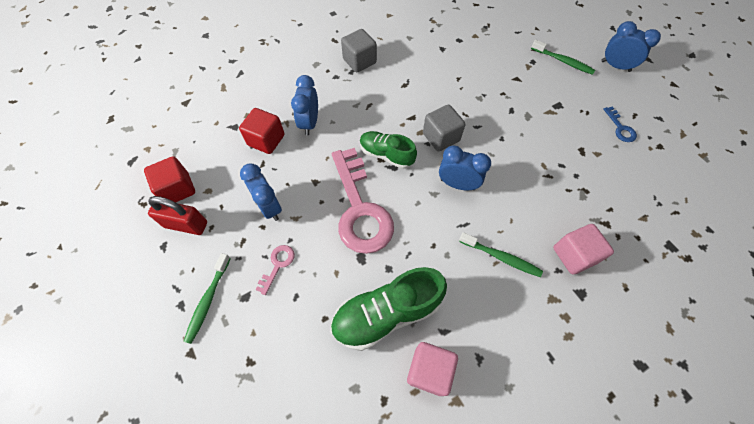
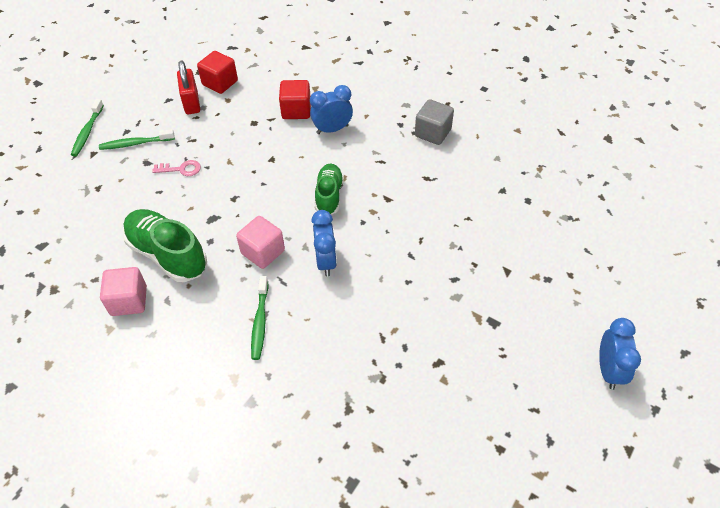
camera: 65 degrees right, 10 degrees down
blue clock [240,164,282,221] -> none
pink key [332,148,394,254] -> none
grey cube [423,105,465,151] -> none
green toothbrush [531,40,595,75] -> green toothbrush moved to [71,99,104,156]
pink cube [553,224,614,275] -> pink cube moved to [236,216,285,269]
blue key [603,107,637,142] -> none

